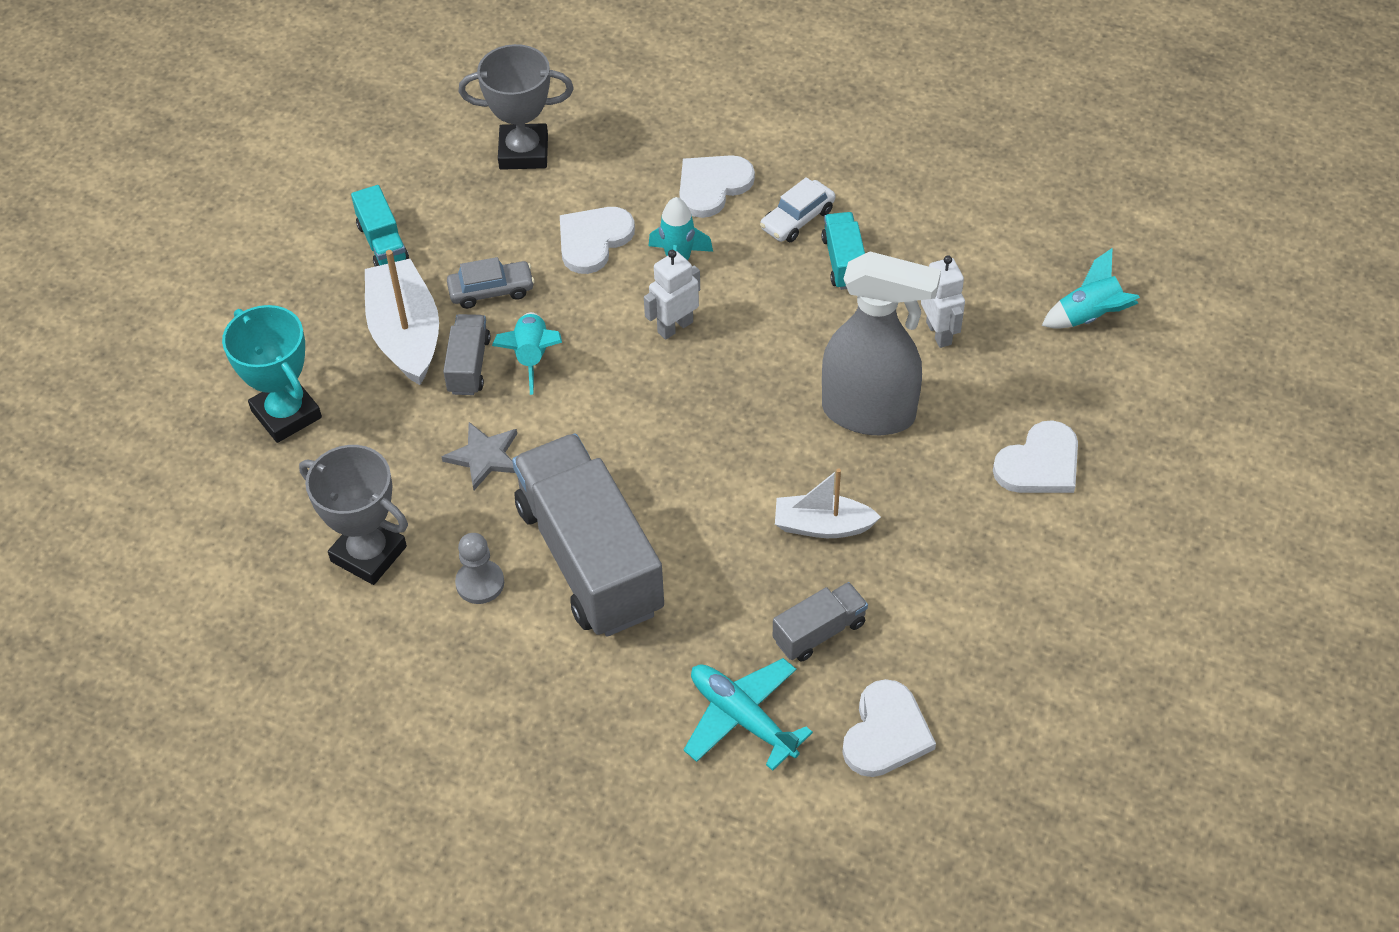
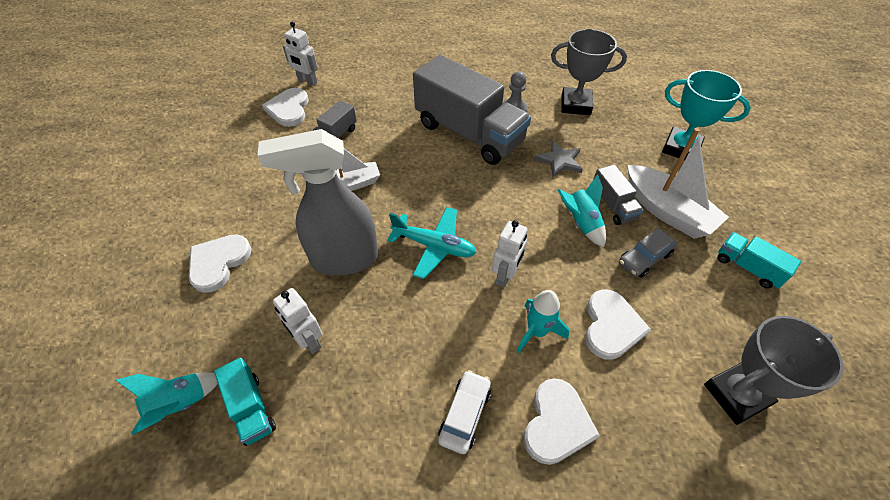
camera: 155 degrees right, 0 degrees up
turquoise plane [684,658,813,771] -> turquoise plane moved to [387,207,477,279]
turquoise truck [821,212,865,290] -> turquoise truck moved to [214,358,276,446]
none -> white robot [283,22,318,86]

